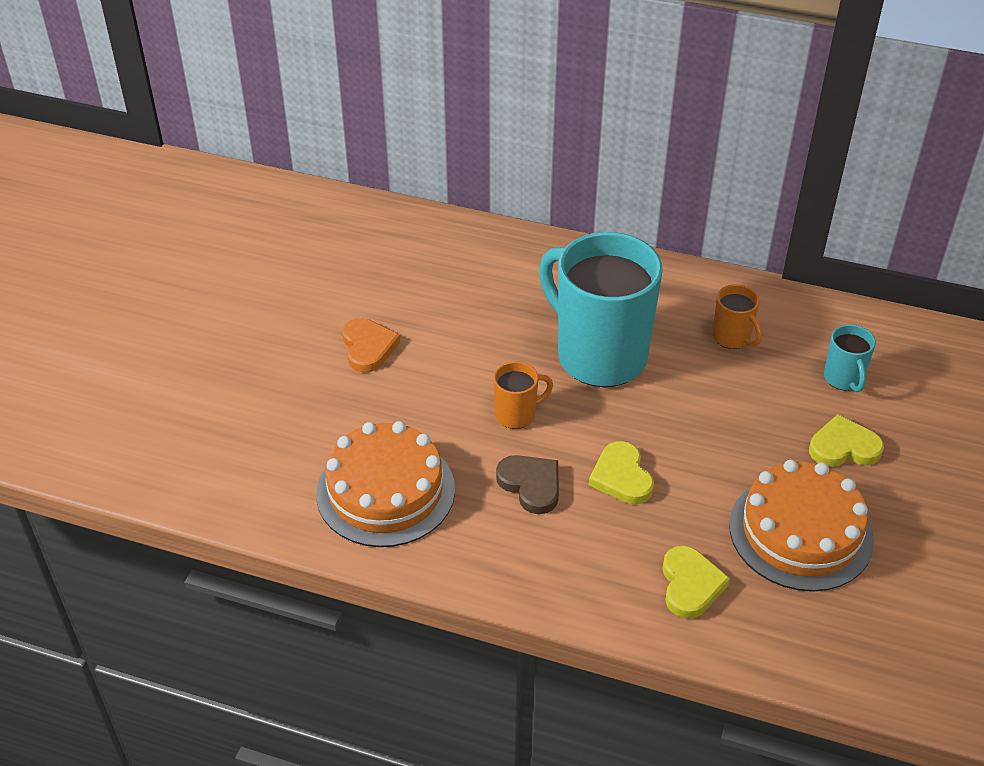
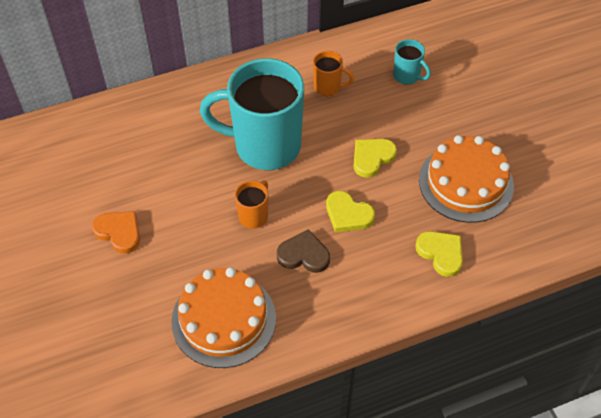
camera: 40 degrees left, 10 degrees up
yellow heart [809,414,884,467] -> yellow heart moved to [353,139,397,178]

